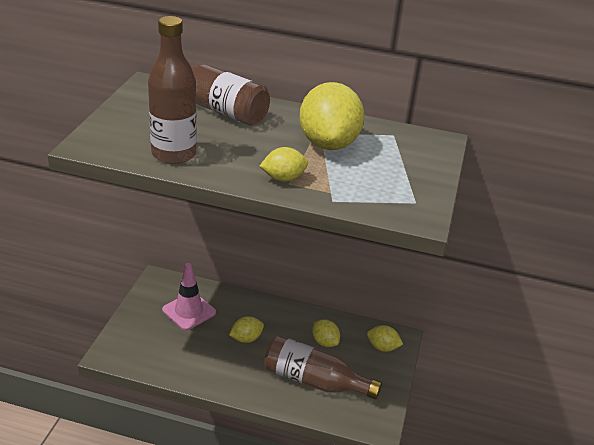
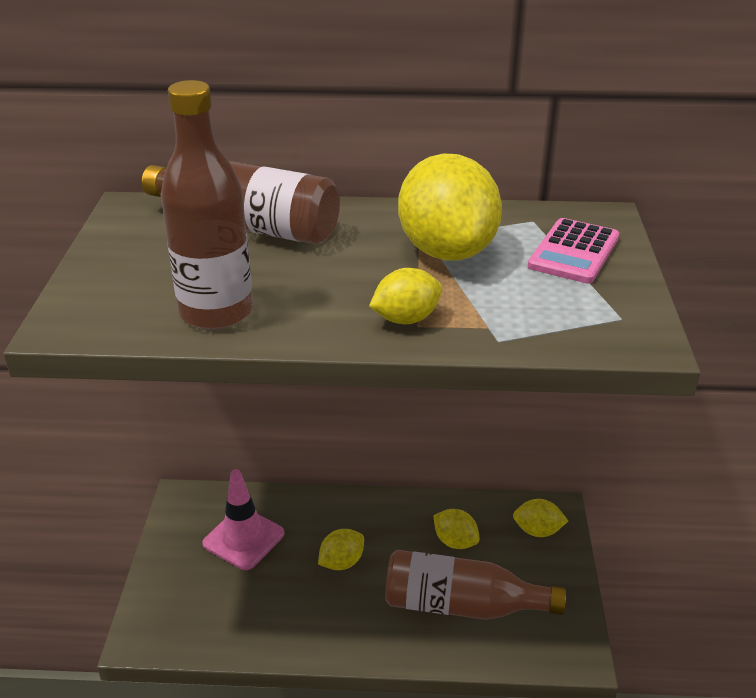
camera: 10 degrees left, 0 degrees up
none -> pink calculator [528,218,619,283]

